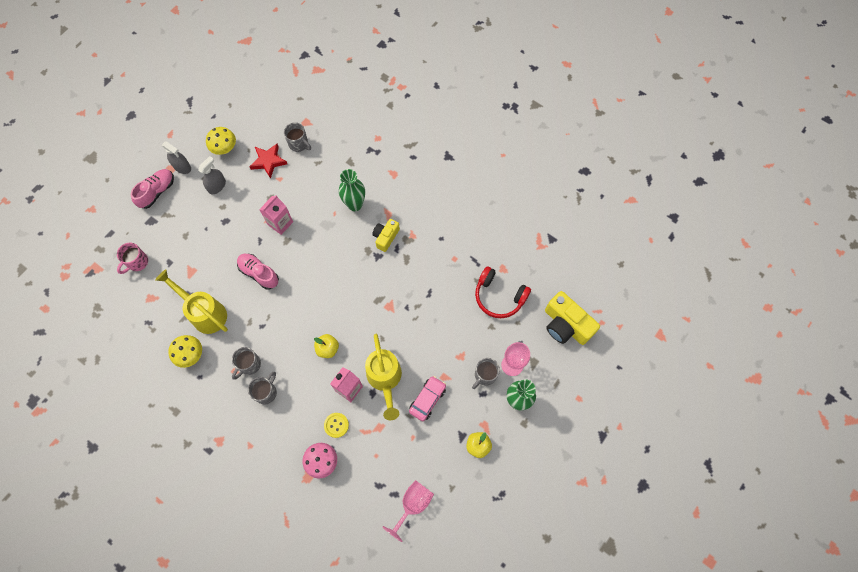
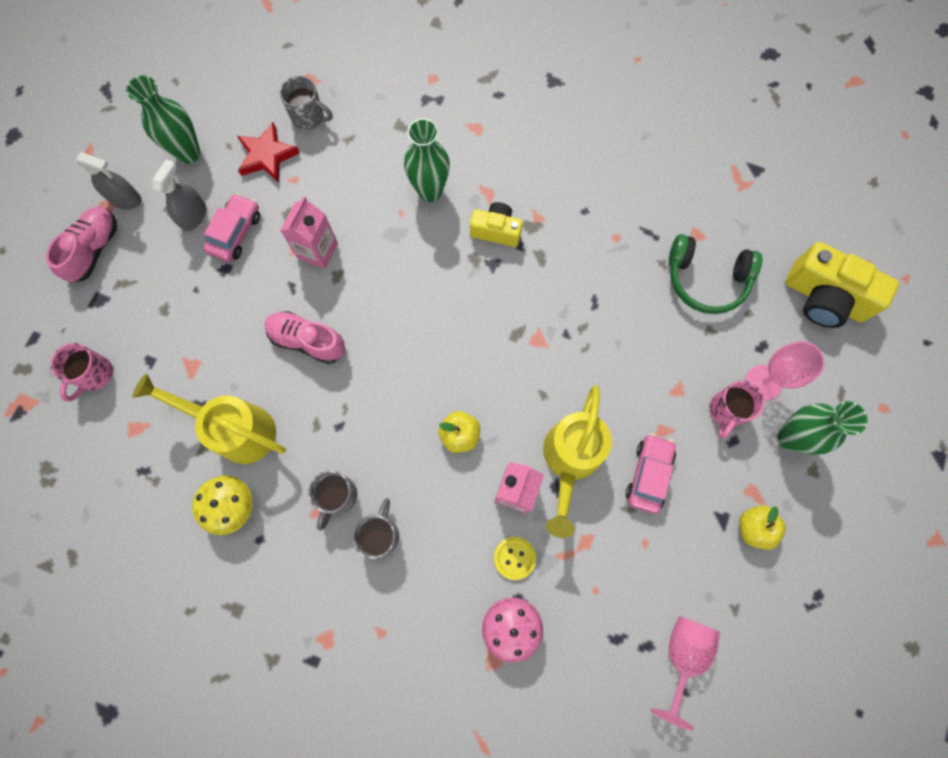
camera: 15 degrees left, 5 degrees up
yellow mushroom [206,127,236,155] -> green vase [126,75,201,164]
yellow watering can [365,334,402,420] -> yellow watering can turned 45 degrees clockwise [543,385,612,538]
yellow camera [372,219,400,252] -> yellow camera turned 90 degrees clockwise [470,202,523,247]
grey mug [472,358,500,389] -> pink mug [709,381,764,439]
red headphones [475,266,531,318] -> green headphones [669,234,762,314]
none -> pink car [204,193,260,262]

